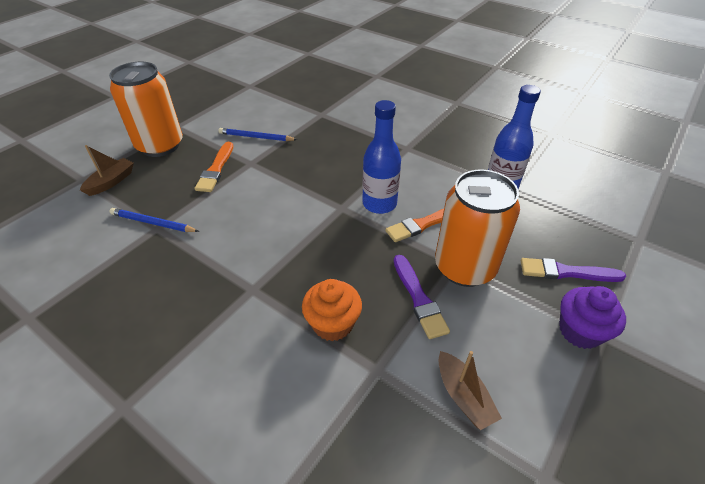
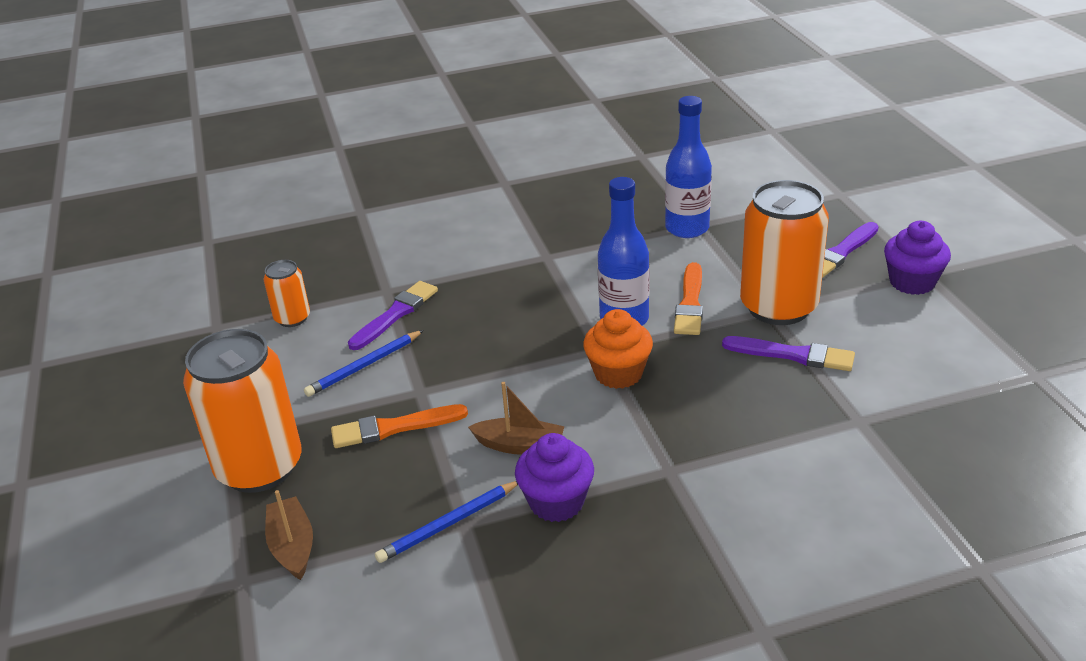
camera: 50 degrees left, 10 degrees down
orange brush [195,142,233,192] -> orange brush turned 120 degrees clockwise [331,404,468,448]
orange cupcake [302,279,362,341] -> orange cupcake moved to [583,309,653,389]
brown boat [438,351,502,430] -> brown boat moved to [468,382,565,455]
none -> orange can [264,260,310,327]
none -> purple brush [348,281,438,350]
none -> purple cupcake [515,433,594,522]

